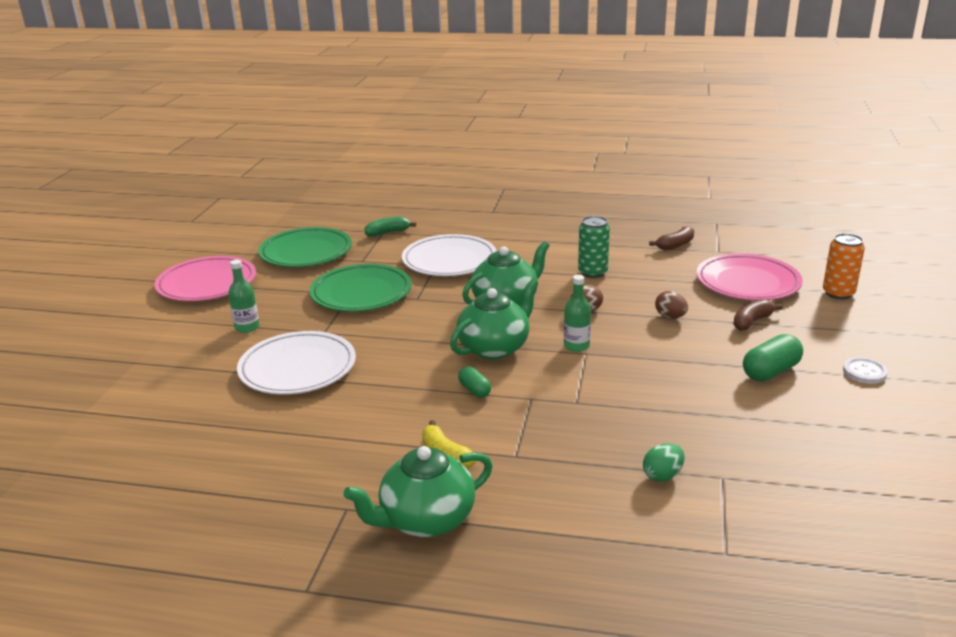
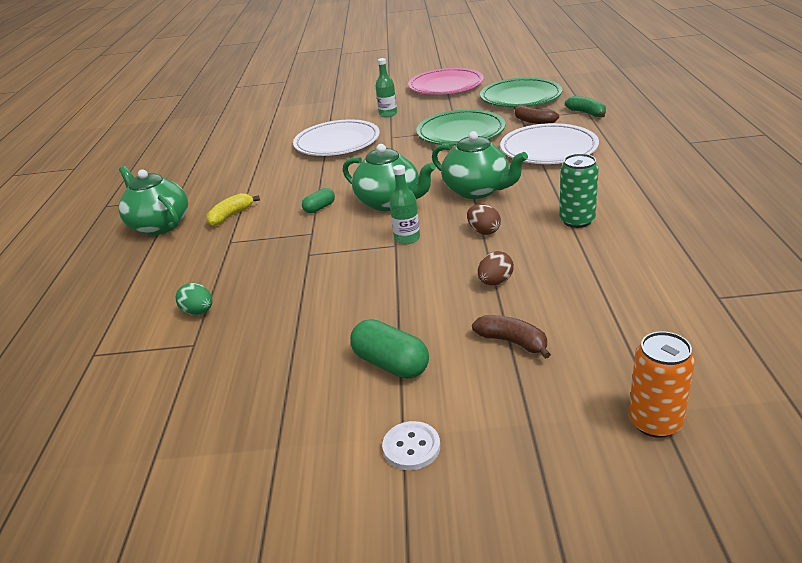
camera: 80 degrees right, 5 degrees up
brown banana [649,226,694,250] -> brown banana moved to [514,106,559,124]
pink plate [696,253,803,301] -> none

